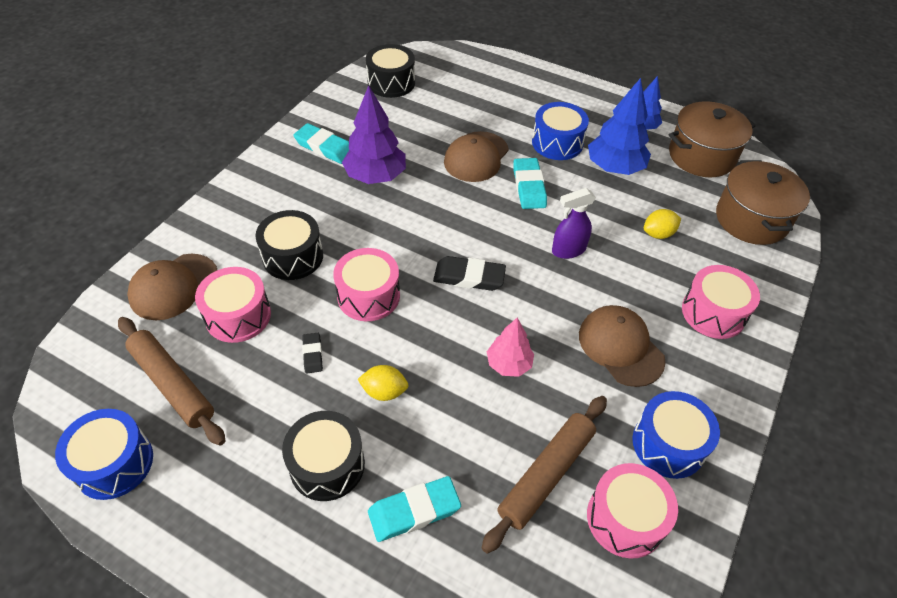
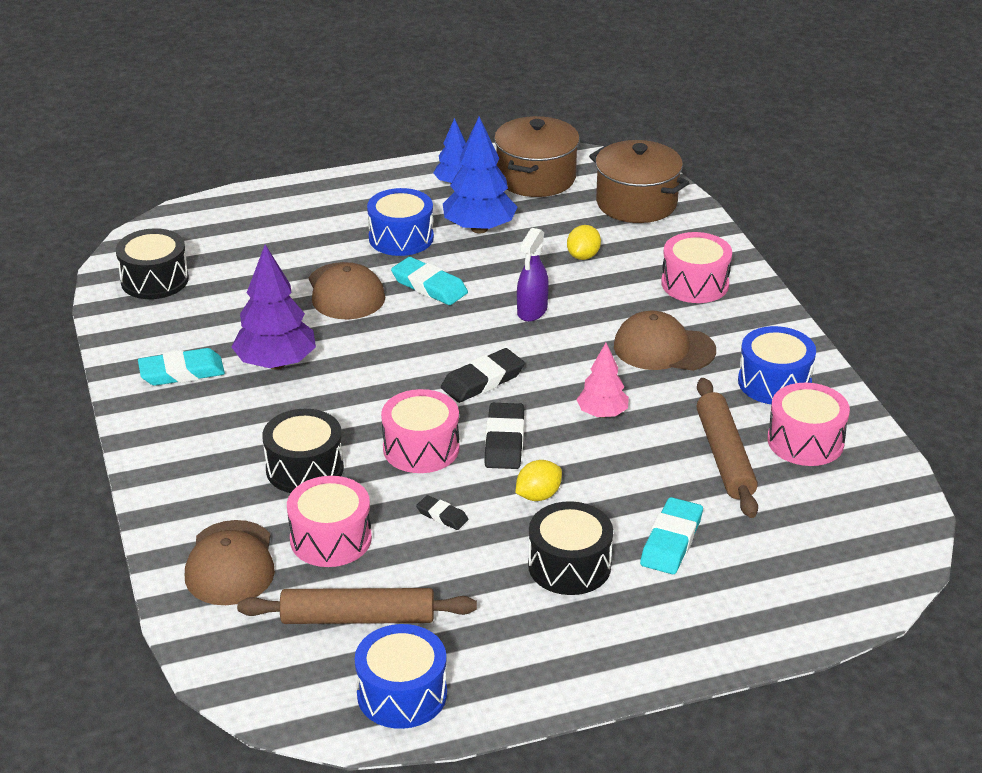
camera: 45 degrees left, 15 degrees down
none -> black eraser [484,403,524,469]

